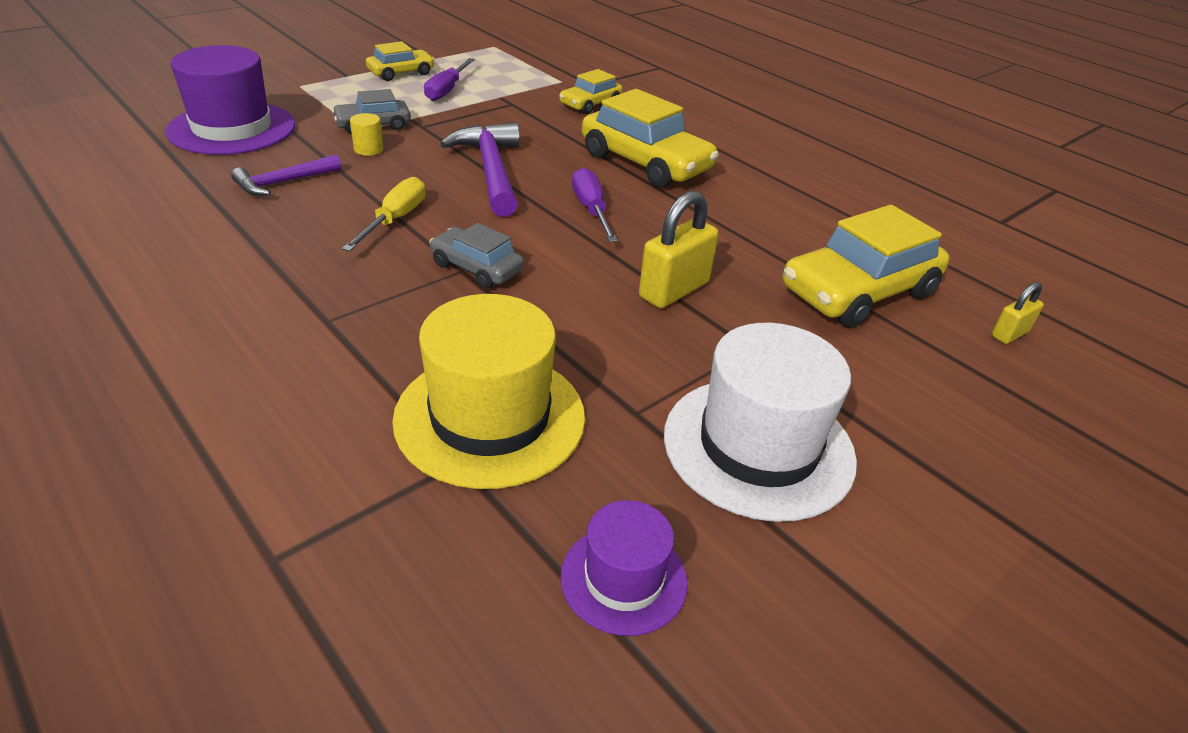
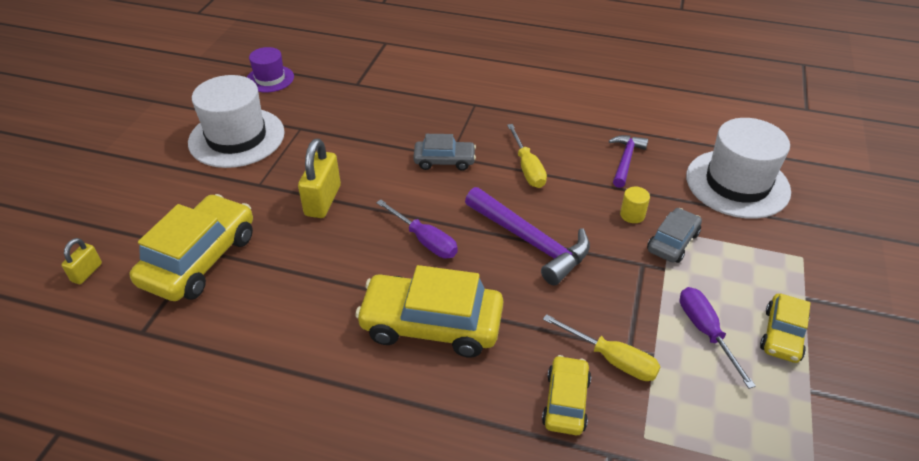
camera: 150 degrees right, 5 degrees up
purple hat [166,45,296,155] -> white hat [686,118,791,219]
yellow hat [392,294,585,489] -> none
none -> yellow screwdriver [543,314,661,381]

